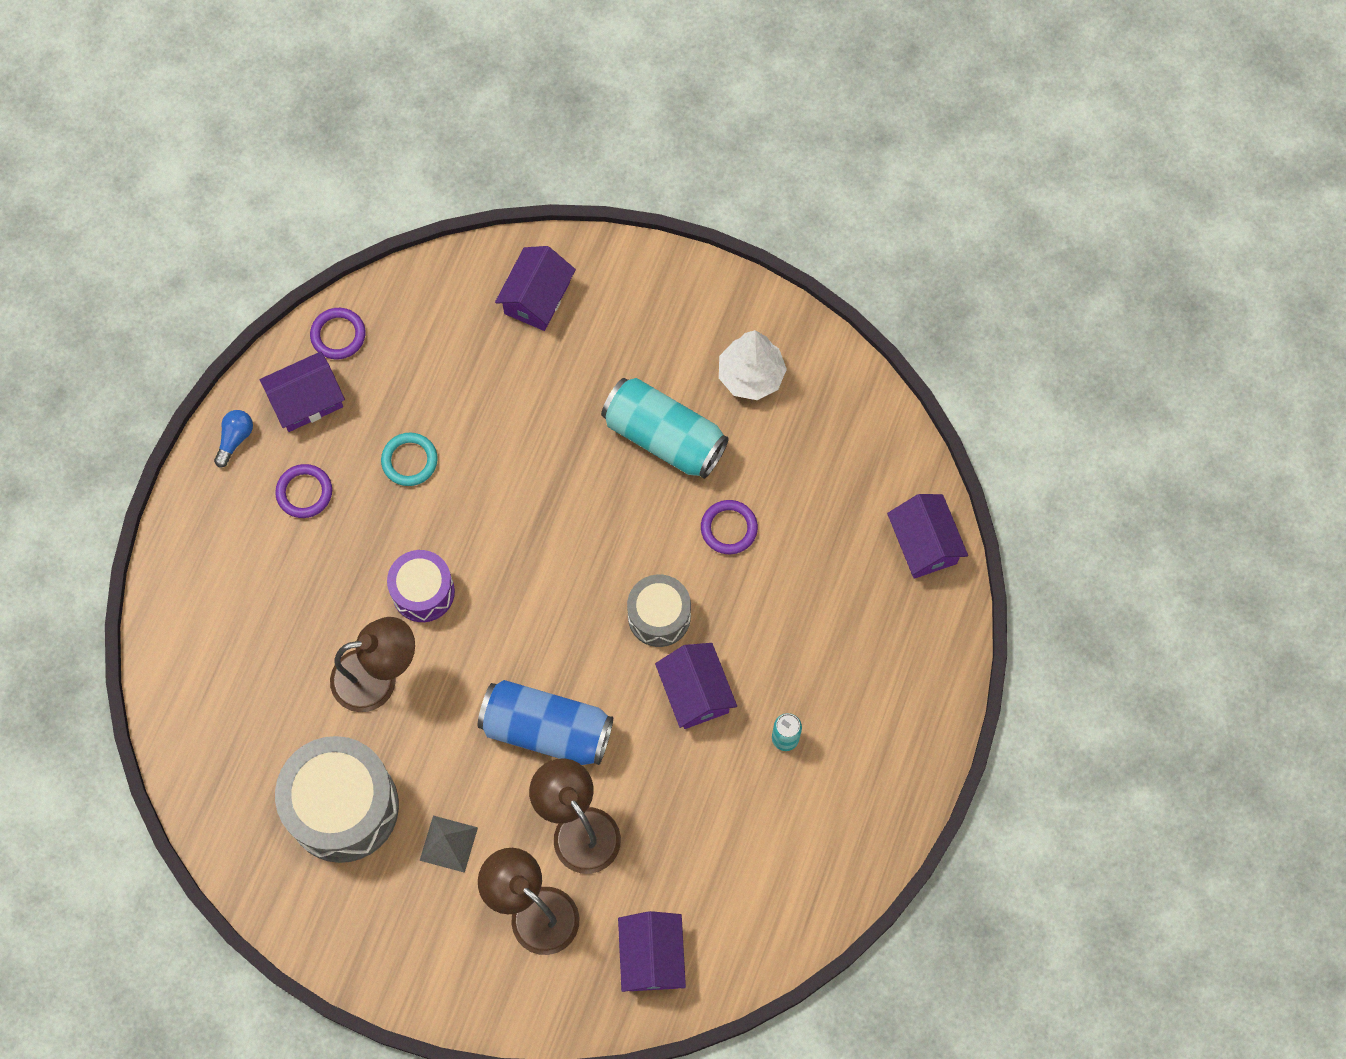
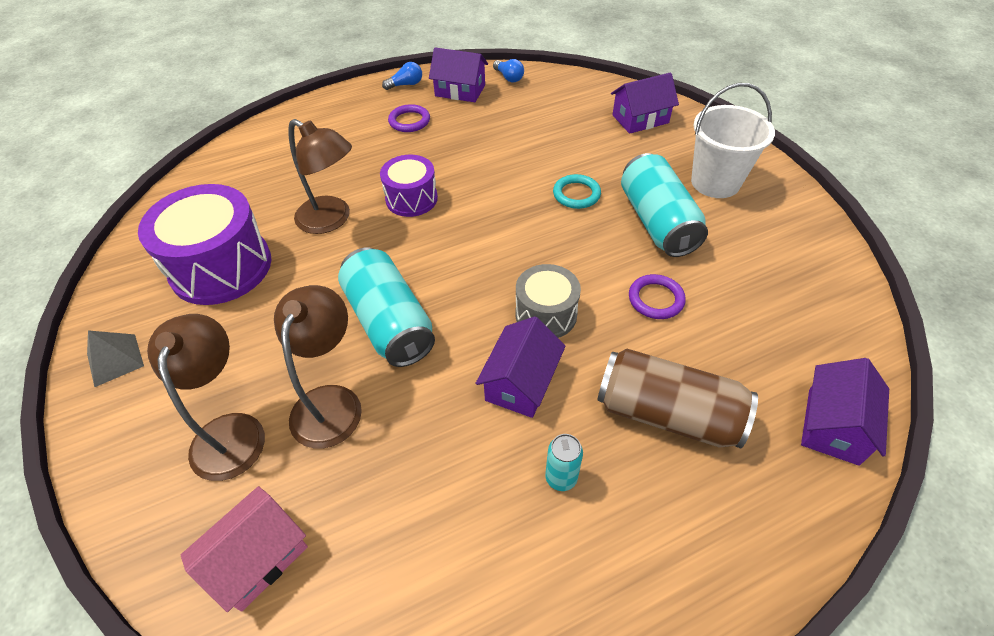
camera: 45 degrees right, 20 degrees down
grey drum [275,736,399,863] -> purple drum [138,184,271,305]
purple ring [310,308,365,359] -> blue light bulb [493,59,524,82]
turquoise ring [381,432,438,486] -> turquoise ring moved to [553,174,601,209]
grey pyramid [419,816,478,873] -> grey pyramid moved to [87,330,144,387]
blue can [478,680,613,765] -> turquoise can [338,247,435,367]
purple house [618,911,686,992] -> pink house [181,486,308,612]
white tree [719,330,787,400] -> none
none -> brown can [597,348,758,448]
none -> white bucket [691,83,775,198]

